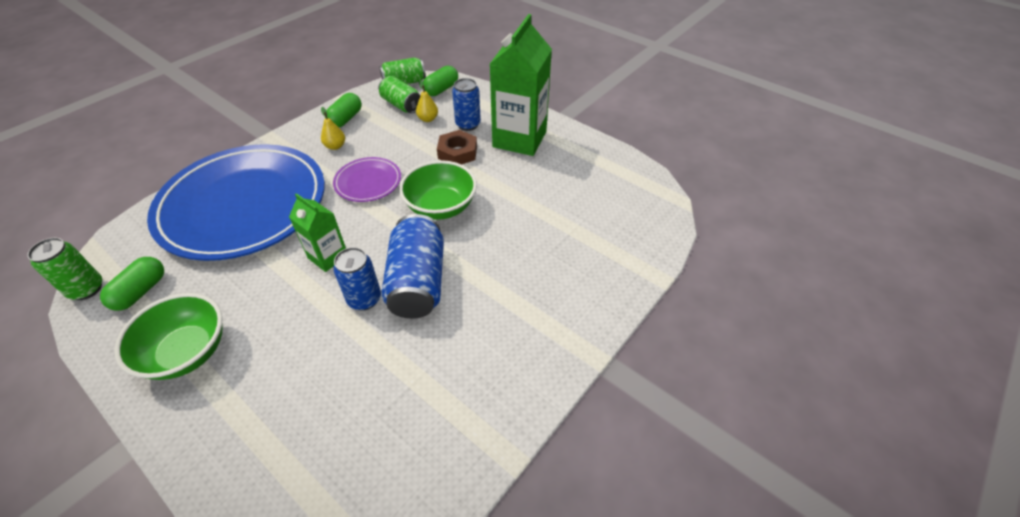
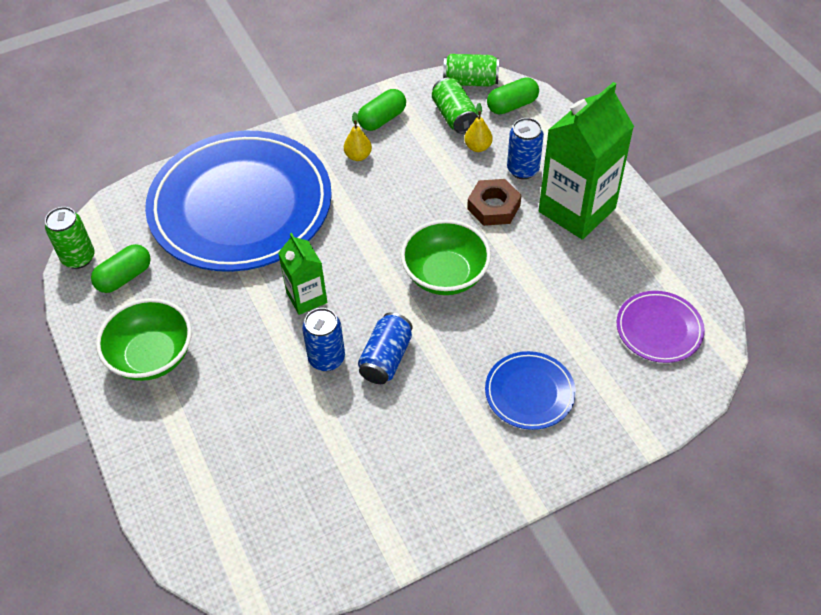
camera: 25 degrees right, 5 degrees up
purple plate [333,157,401,202] -> purple plate moved to [617,291,705,363]
blue can [381,214,444,319] -> blue can [358,312,412,384], size x0.63
none -> blue plate [485,351,576,430]

